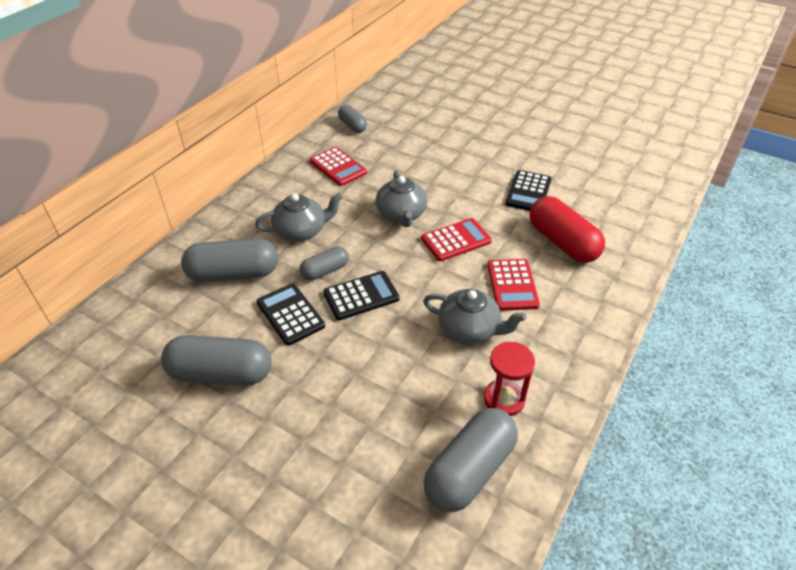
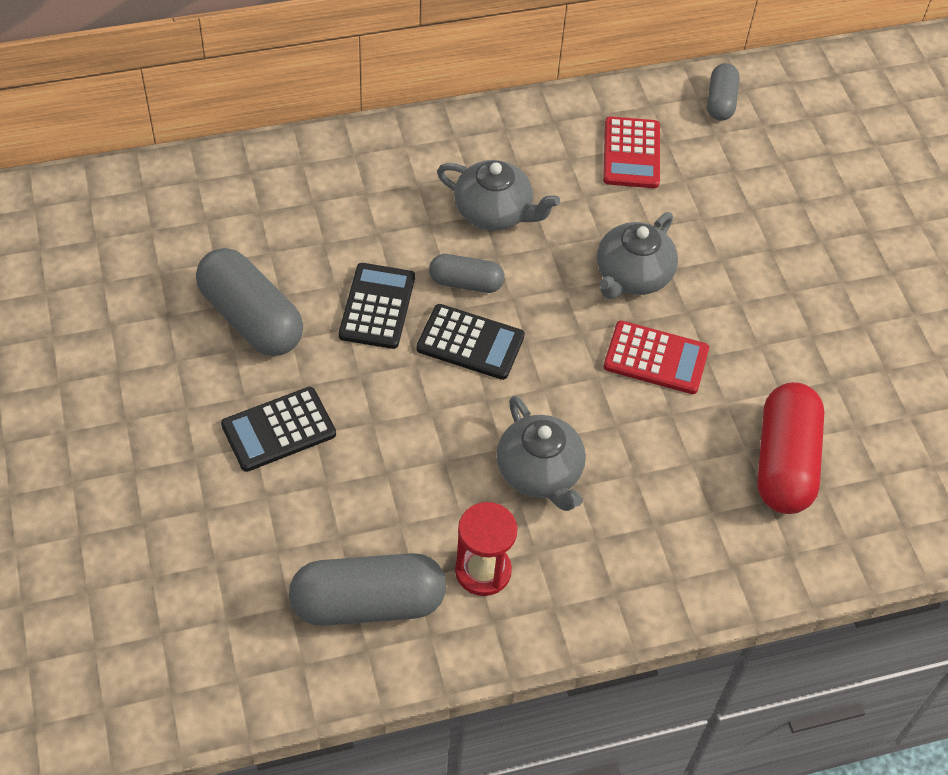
camera: 40 degrees right, 10 degrees up
grey capsule [181,238,278,282] -> none
red calculator [487,259,540,311] -> none
black calculator [505,170,552,211] -> black calculator moved to [221,387,336,472]

